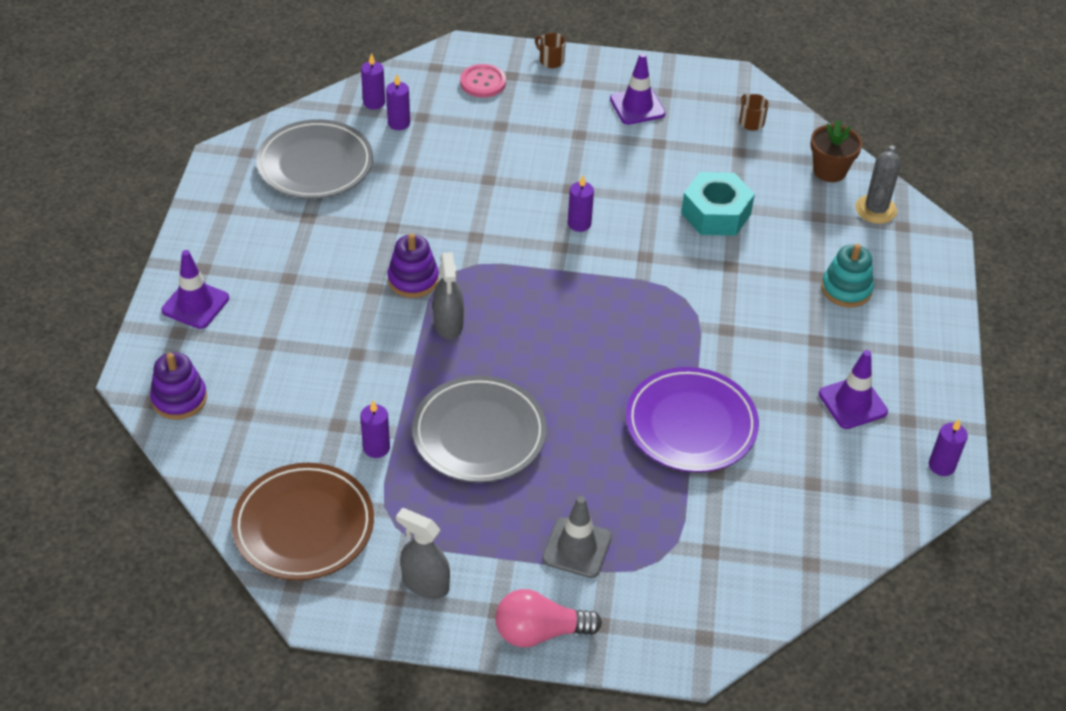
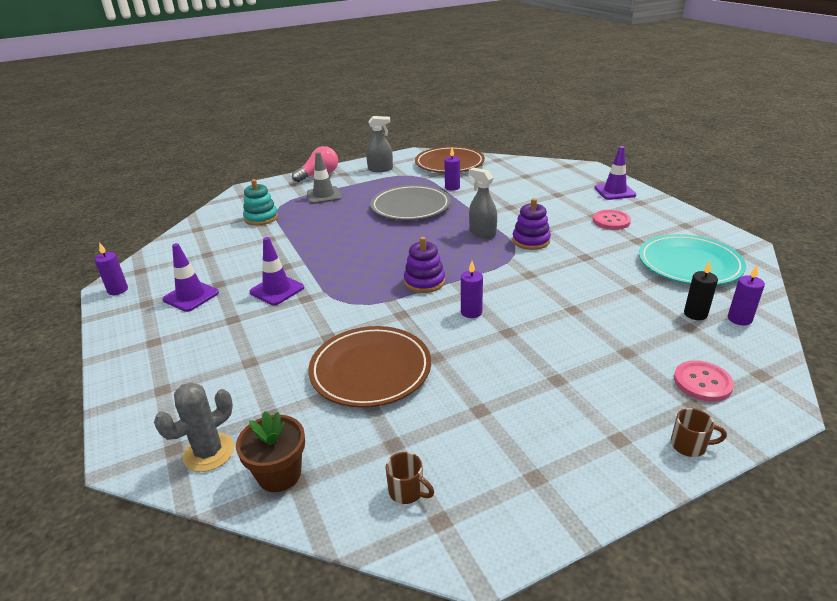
camera: 150 degrees right, 15 degrees down
purple stacking toy [150,352,207,420] -> purple stacking toy moved to [404,237,445,293]
grey plate [256,119,373,199] -> turquoise plate [639,234,746,285]
purple candle [386,74,410,130] -> black candle [684,261,718,320]
purple traffic cone [610,53,666,125] -> purple traffic cone moved to [249,237,304,305]
purple plate [626,367,759,472] -> none
turquoise nut [681,172,755,236] -> brown plate [308,326,431,408]
turquoise stacking toy [821,244,874,307] -> turquoise stacking toy moved to [243,179,278,226]
grey cactus [855,146,901,224] -> grey cactus turned 60 degrees clockwise [154,382,235,472]
none -> pink button [593,210,631,230]

